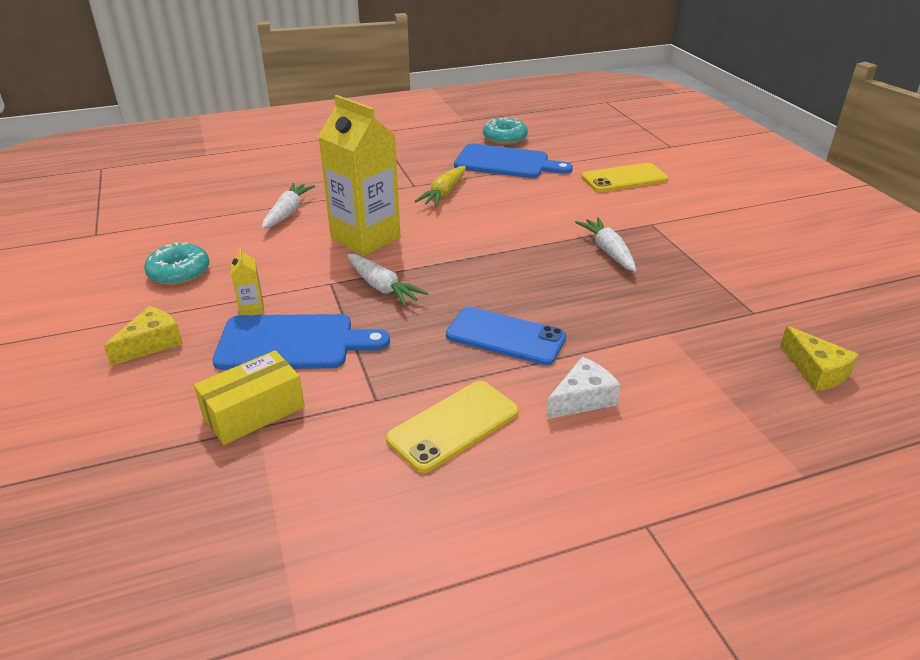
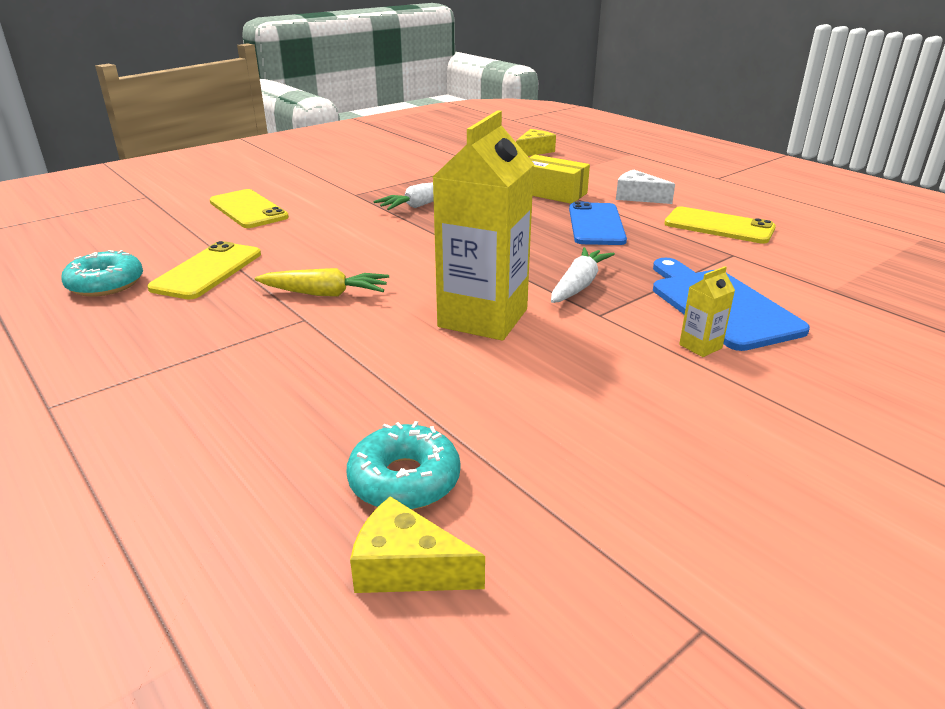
camera: 110 degrees left, 5 degrees down
yellow cheese [104,306,183,366] -> yellow cheese moved to [350,496,485,593]
turquoise donut [144,242,209,285] -> turquoise donut moved to [346,421,461,510]
yellow box [194,350,305,445] -> yellow box moved to [529,155,590,204]
white carrot [262,183,315,229] -> none
blue cutting board [454,144,573,178] -> yellow phone [147,241,261,299]

